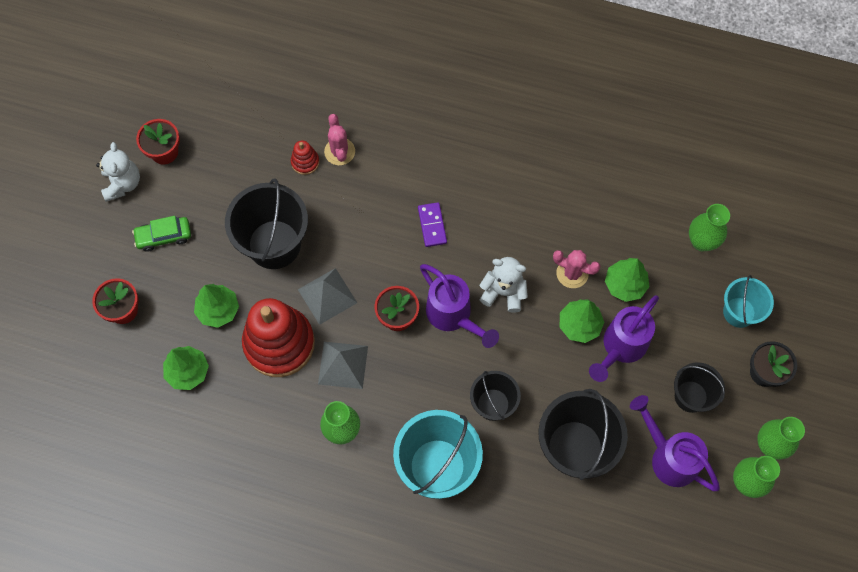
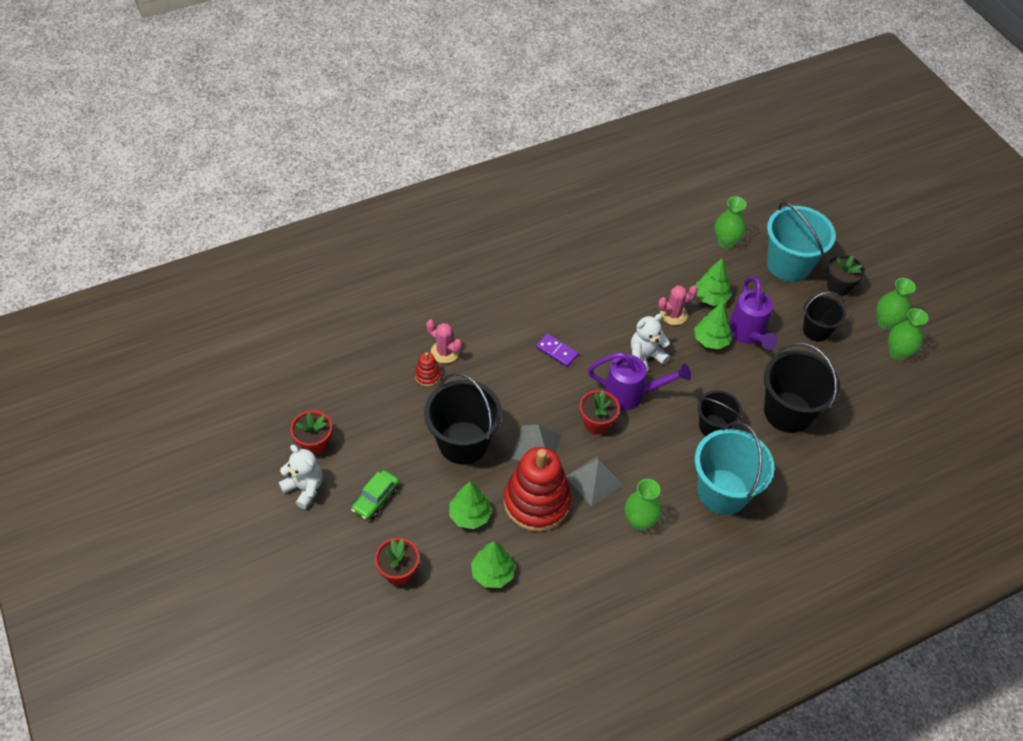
camera: 45 degrees left, 15 degrees down
purple watering can [630,395,720,491] -> none
turquoise bucket [723,275,774,328] -> turquoise bucket [767,202,836,282], size x1.69

